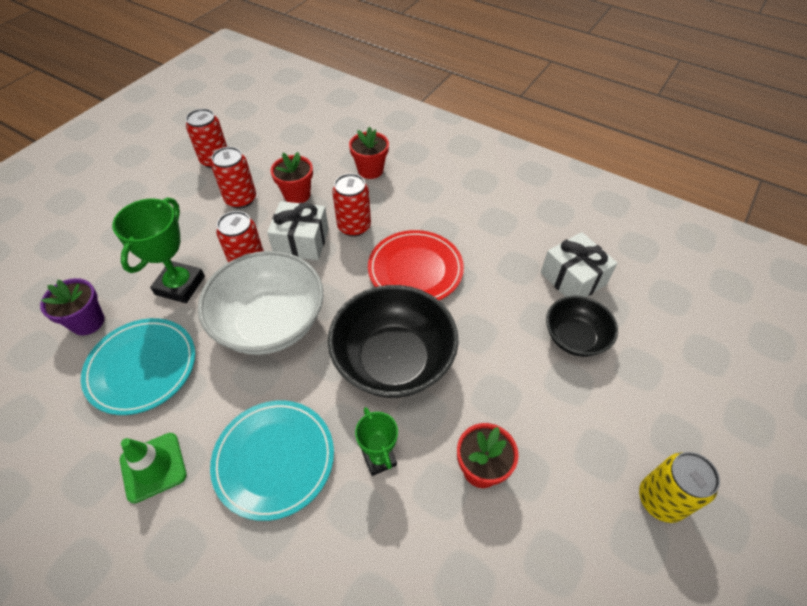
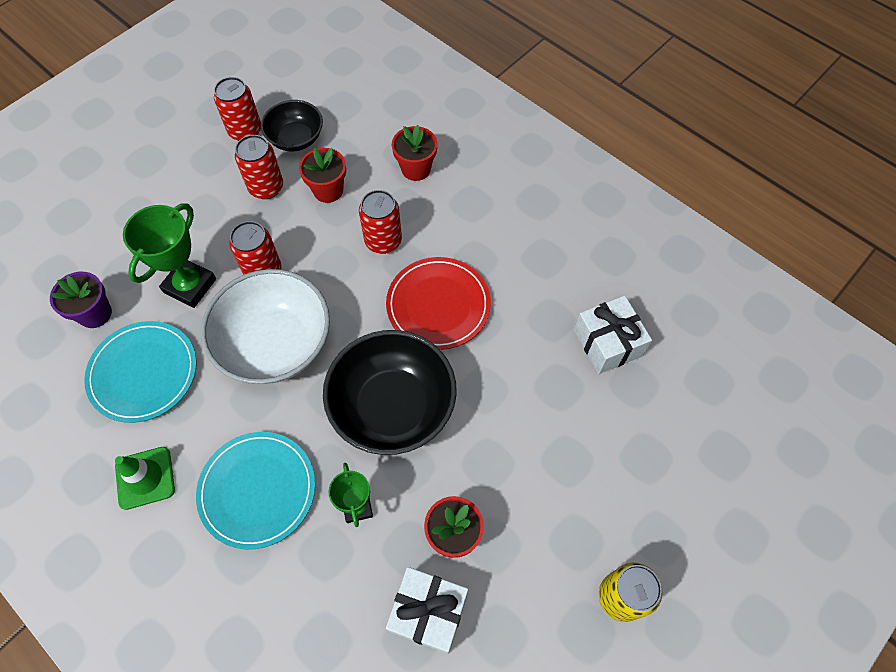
camera: 10 degrees right, 10 degrees up
white gift [267,201,329,260] -> white gift moved to [386,567,468,654]
black bowl [546,296,618,357] -> black bowl moved to [261,100,323,151]

